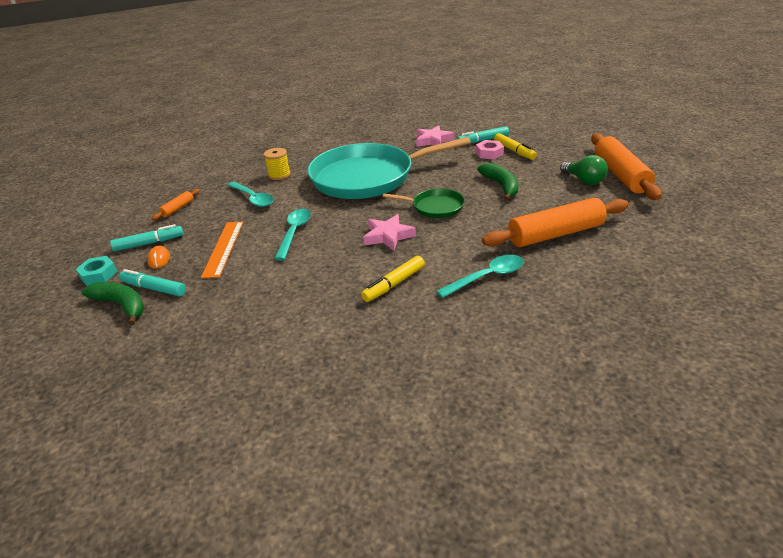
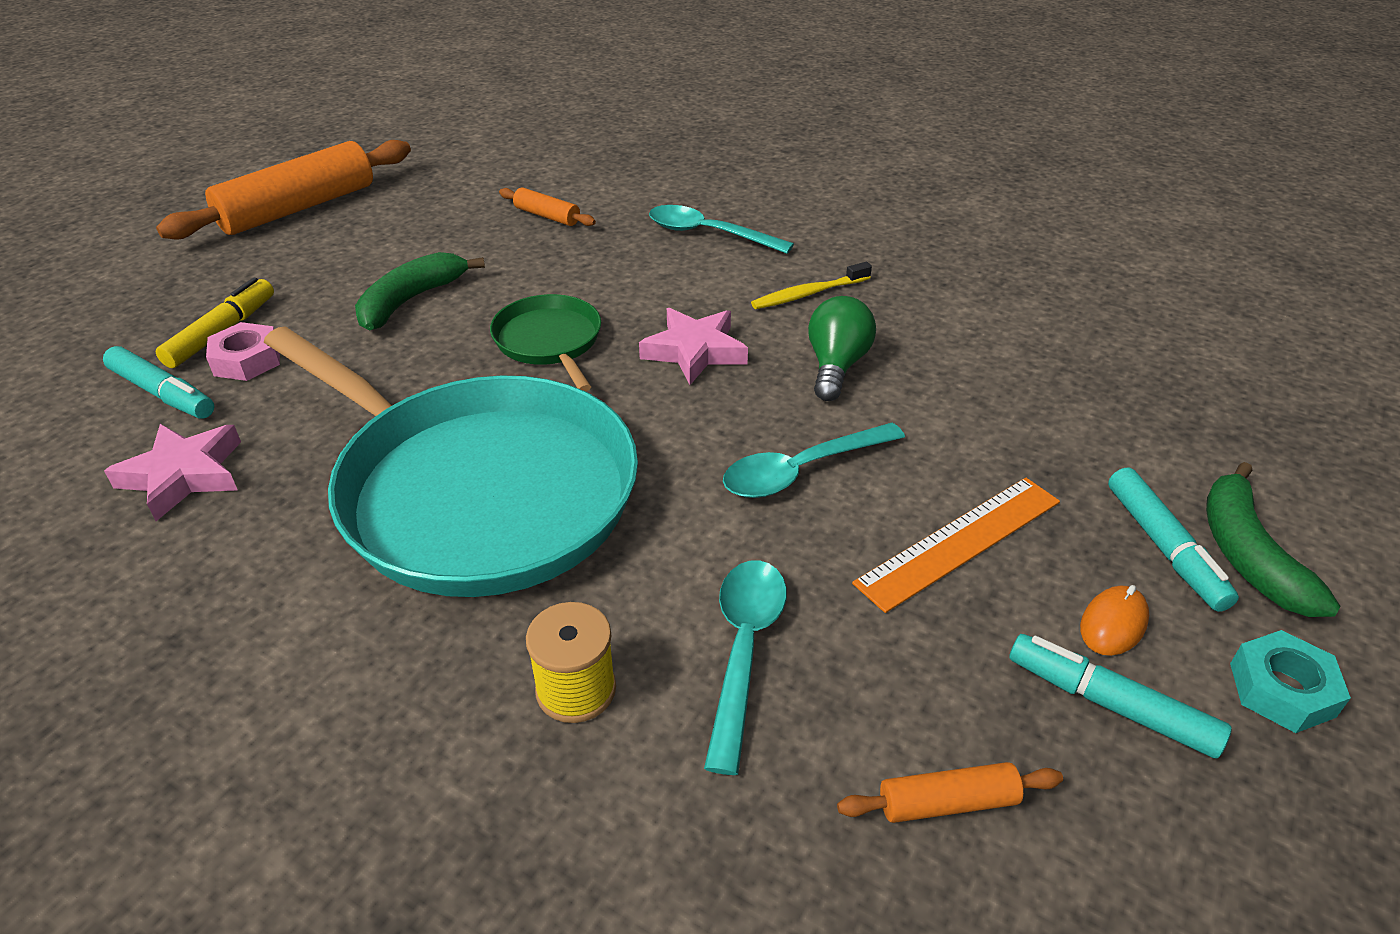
camera: 130 degrees left, 5 degrees up
yellow marker [361,256,425,302] -> yellow toothbrush [751,262,872,309]
orange rolling pin [482,198,629,247] -> orange rolling pin [499,187,596,226], size x0.45
green light bulb [560,155,608,185] -> green light bulb moved to [808,296,876,401]

